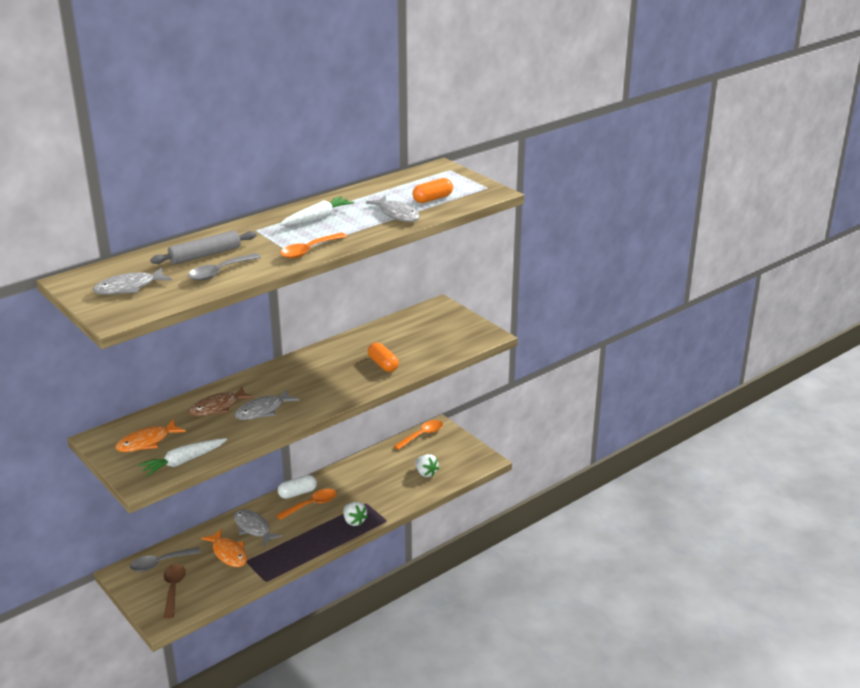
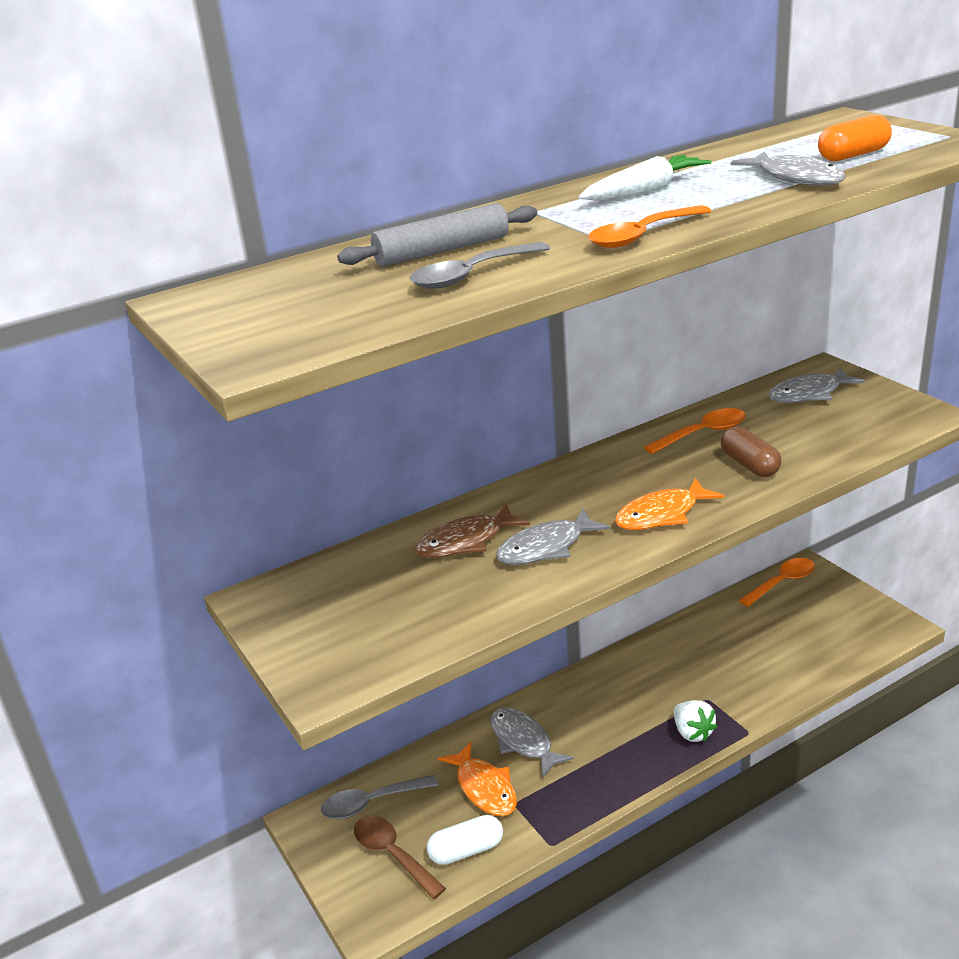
camera: 10 degrees right, 0 degrees up
grey fish [93,268,172,295] -> grey fish moved to [768,367,865,403]
orange fish [115,419,186,452] -> orange fish moved to [615,478,724,530]
white carrot [138,438,227,477] -> none
brown spoon [164,564,186,618] -> brown spoon turned 45 degrees counterclockwise [354,816,446,899]
orange spoon [276,489,337,520] -> orange spoon moved to [644,408,746,454]
white capsule [278,475,317,499] -> white capsule moved to [427,815,503,865]
orange capsule [368,342,399,372] -> brown capsule [721,426,782,477]
white strawberry [415,454,439,477] -> none

